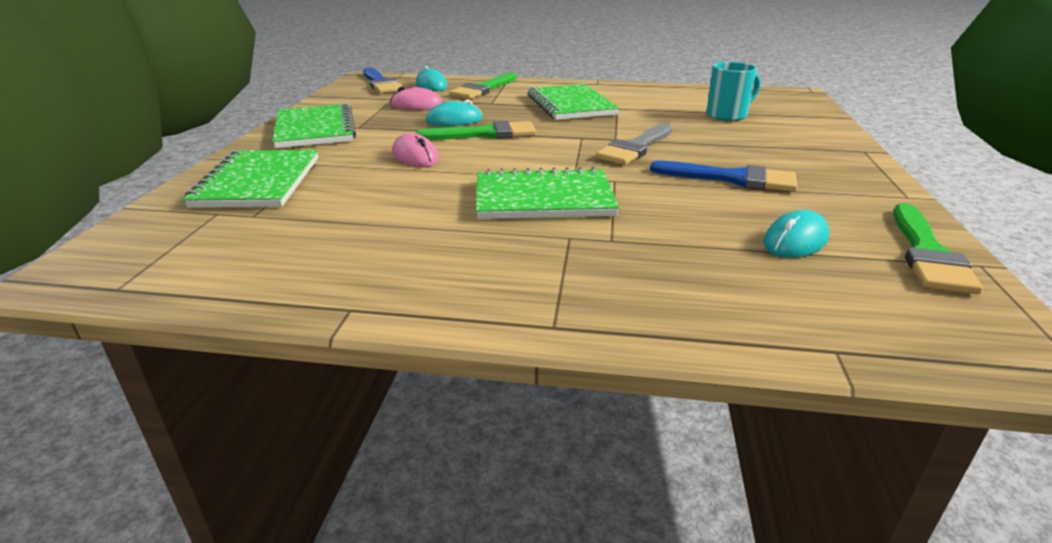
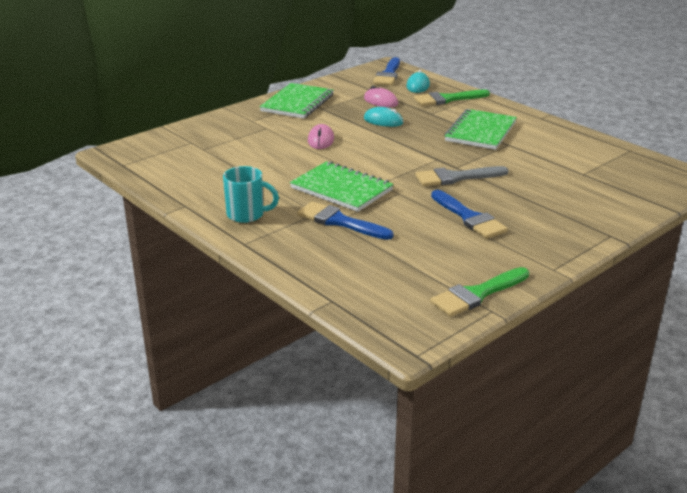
camera: 40 degrees right, 0 degrees up
green notebook [183,150,318,208] -> none
green brush [416,121,536,140] -> none
turquoise mug [706,62,761,121] -> turquoise mug moved to [223,166,279,223]
turquoise mouse [763,210,829,258] -> none
none -> blue brush [297,201,393,240]

